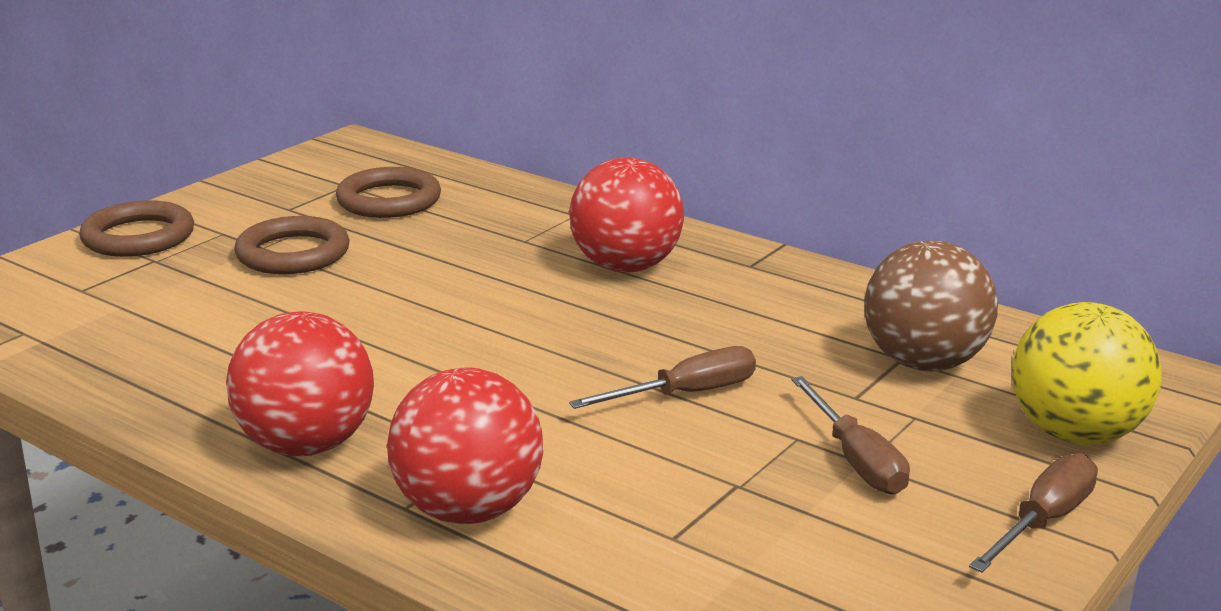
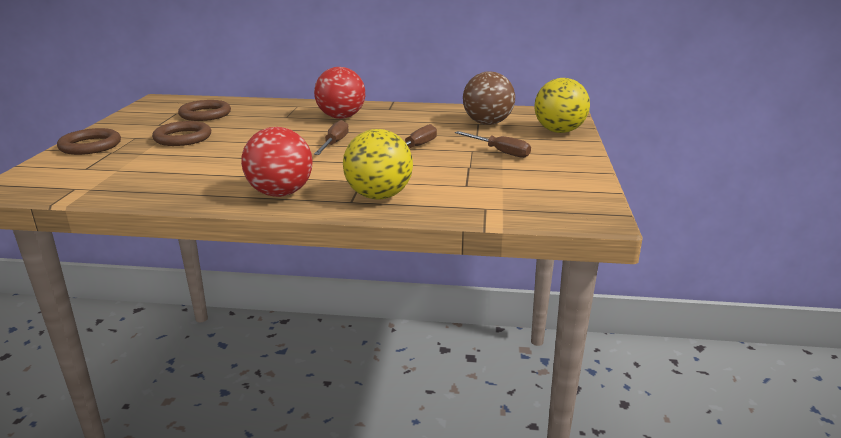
camera: 30 degrees left, 0 degrees up
red ball [387,367,543,524] -> yellow ball [343,129,413,200]
brown screwdriver [969,453,1098,573] -> brown screwdriver moved to [314,120,349,155]

